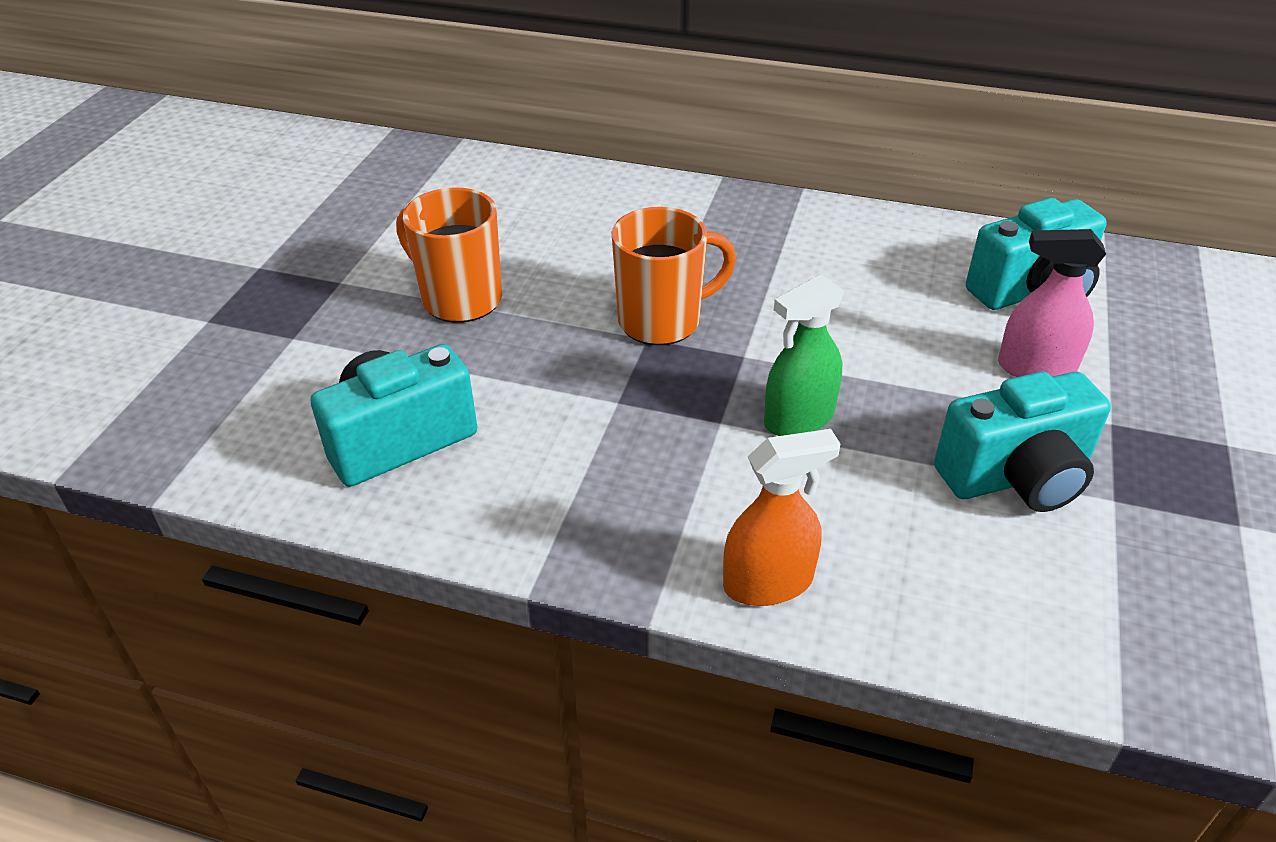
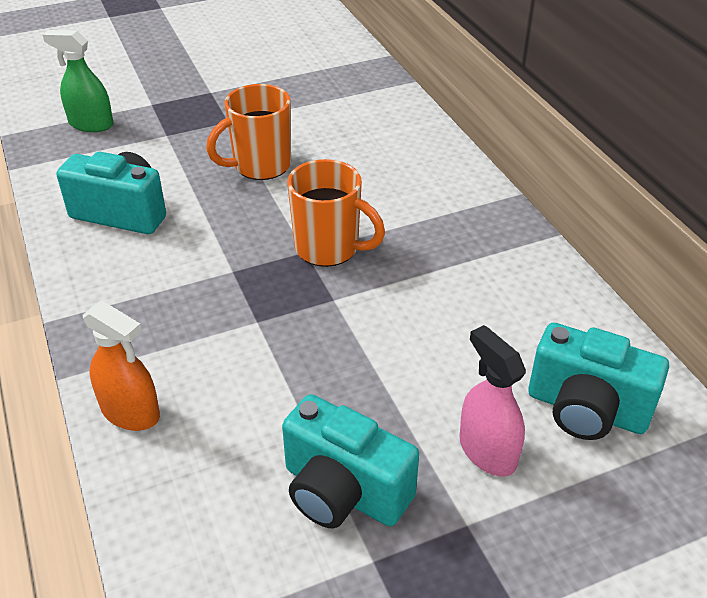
camera: 50 degrees right, 0 degrees up
orange mug [396,187,502,323] -> orange mug turned 120 degrees counterclockwise [206,84,291,180]
green spray bottle [764,274,845,436] -> green spray bottle moved to [43,30,113,132]

